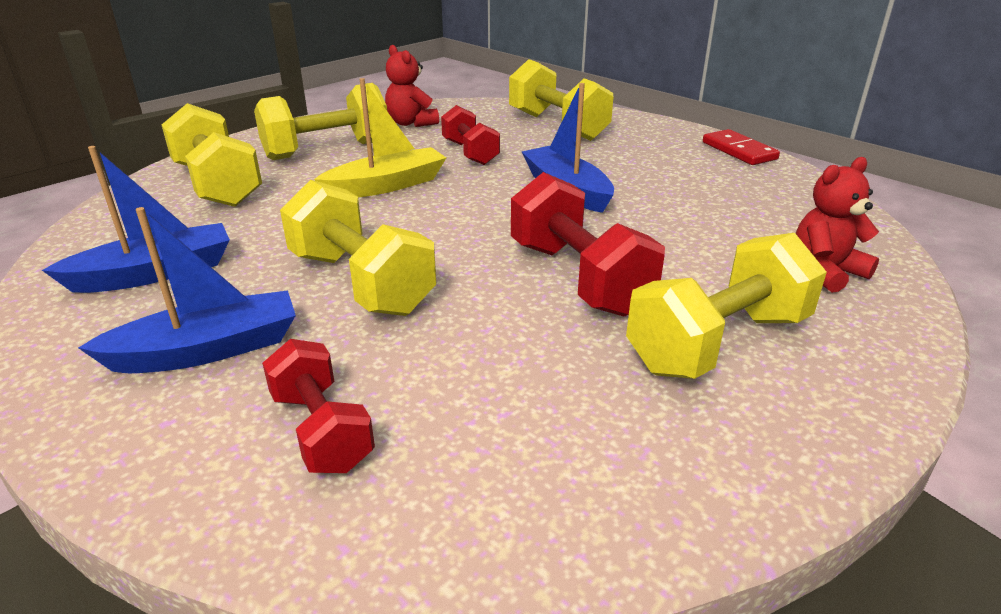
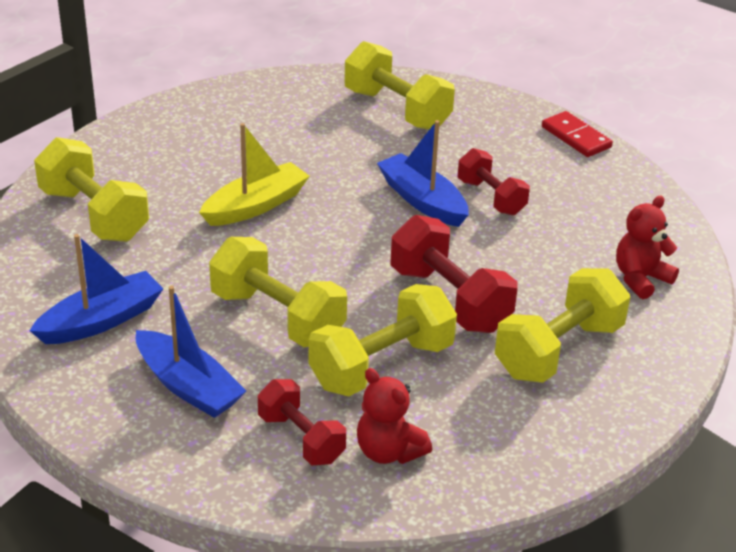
camera: 10 degrees left, 5 degrees up
blue boat [78,207,296,373] -> blue boat turned 75 degrees clockwise [136,286,246,418]
yellow dumbbell [254,83,387,160] -> yellow dumbbell moved to [309,284,457,396]
red teddy bear [385,45,439,127] -> red teddy bear moved to [357,368,432,464]
red dumbbell [441,105,500,165] -> red dumbbell moved to [458,148,530,215]

